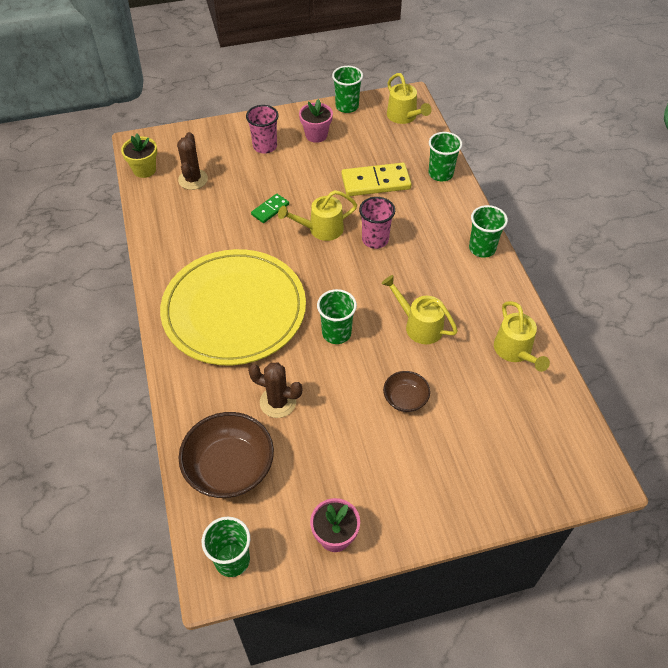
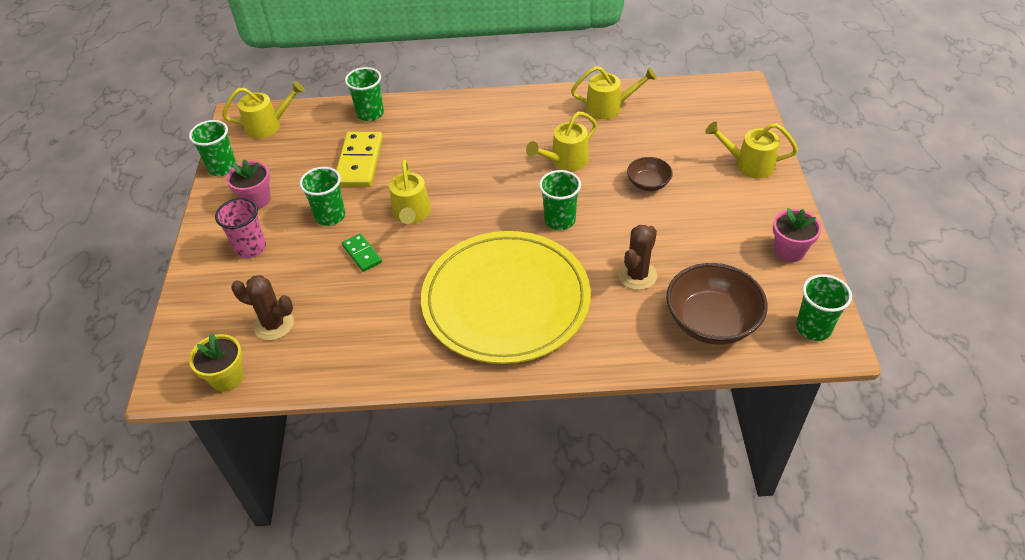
camera: 75 degrees left, 5 degrees down
pink cup [359,197,395,249] -> none
green cup [469,205,508,258] -> green cup moved to [300,167,345,226]
none -> yellow watering can [705,121,798,178]

